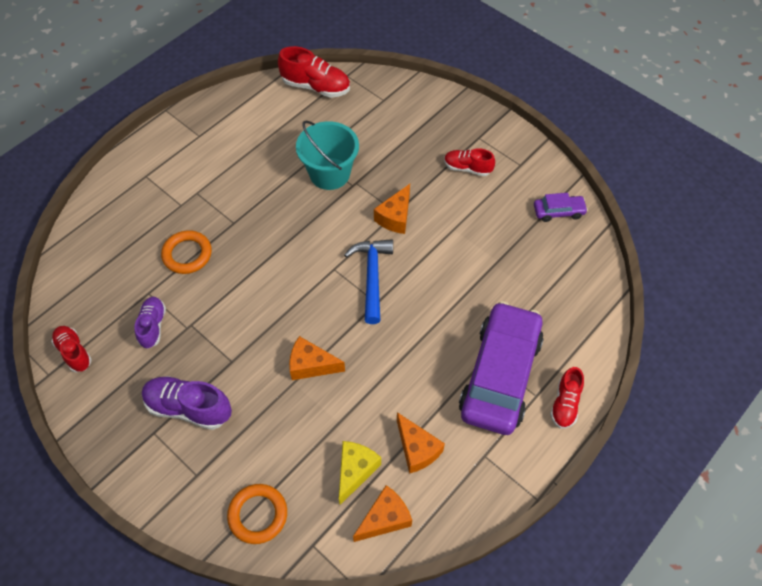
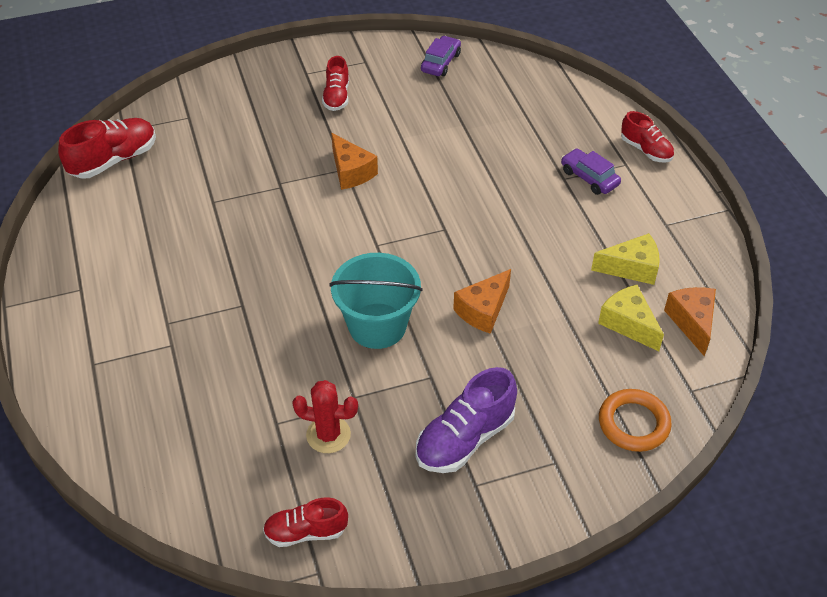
camera: 60 degrees left, 10 degrees down
purple shoe [135,297,166,349] -> red cactus [292,380,358,453]
orange ring [161,230,212,274] -> none
turquoise bucket [296,120,359,190] -> turquoise bucket moved to [329,253,423,349]
blue hammer [344,239,393,324] -> none
orange cheese [397,412,445,474] -> yellow cheese [591,233,660,285]
red shoe [444,148,495,176] -> red shoe turned 45 degrees counterclockwise [322,56,349,111]
purple car [459,301,544,435] -> purple car [561,148,621,195], size x0.43

